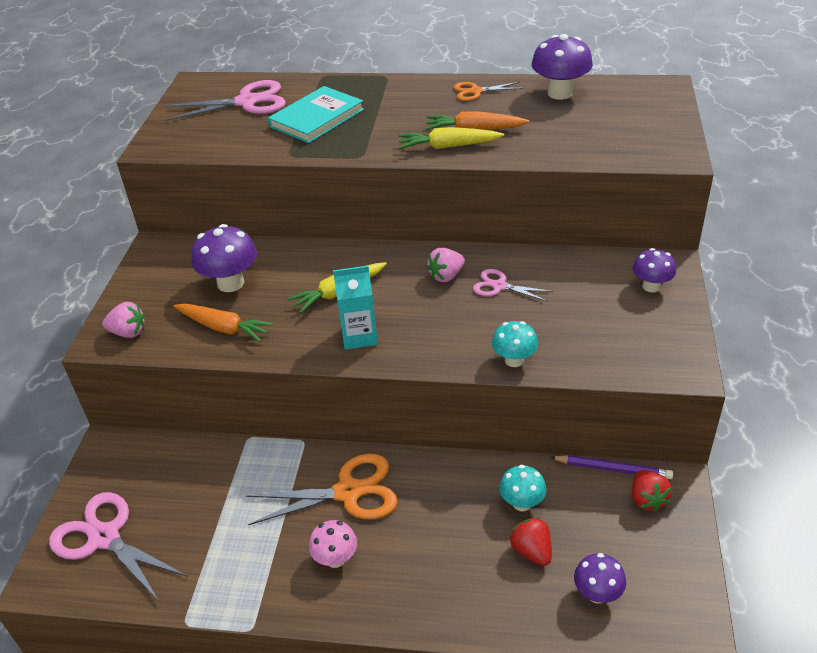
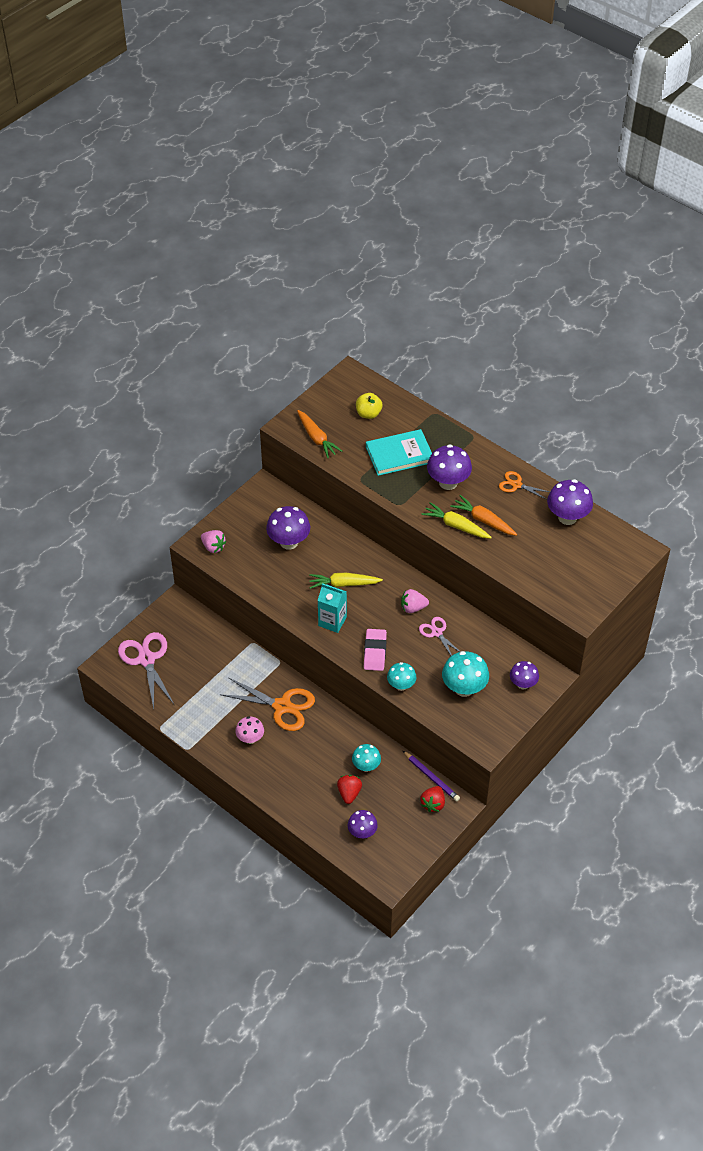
camera: 30 degrees right, 10 degrees up
pink scissors [164,80,286,121] -> yellow apple [356,393,383,419]
orange carrot [173,303,274,342] -> orange carrot moved to [297,410,342,458]
none -> pink eraser [364,629,387,671]
none -> purple mushroom [427,444,472,490]
none -> turquoise mushroom [442,651,489,697]

